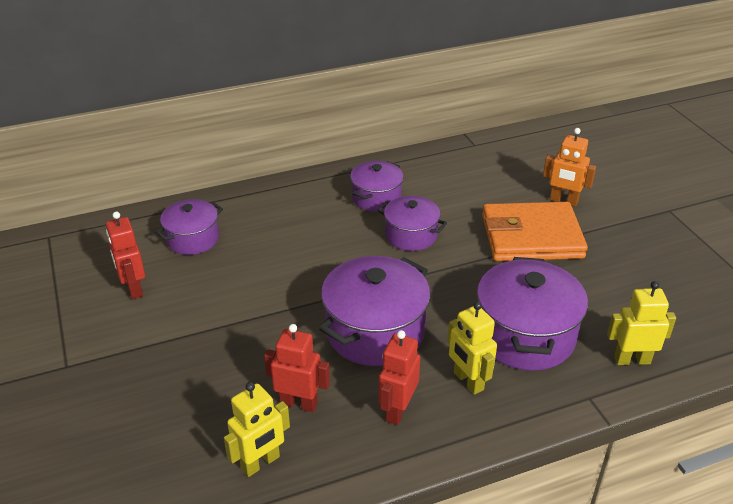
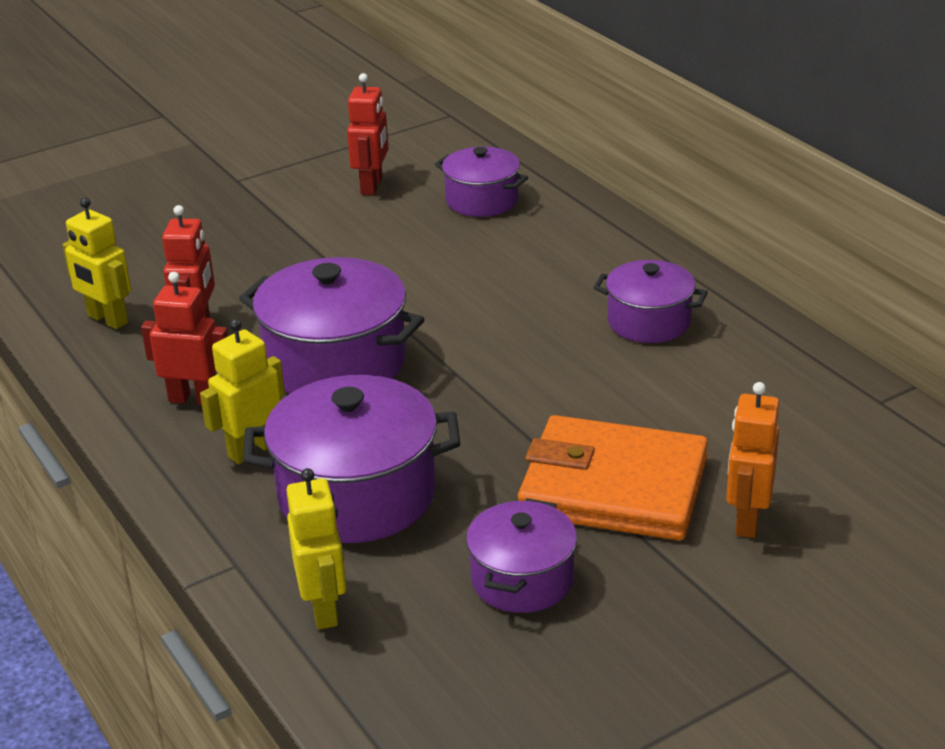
camera: 80 degrees right, 5 degrees down
red robot [106,212,145,299] -> red robot turned 135 degrees clockwise [347,73,389,195]
purple pot [378,196,447,251] -> purple pot moved to [466,498,577,613]
orange wallet [482,202,588,261] -> orange wallet turned 60 degrees counterclockwise [518,415,708,541]

